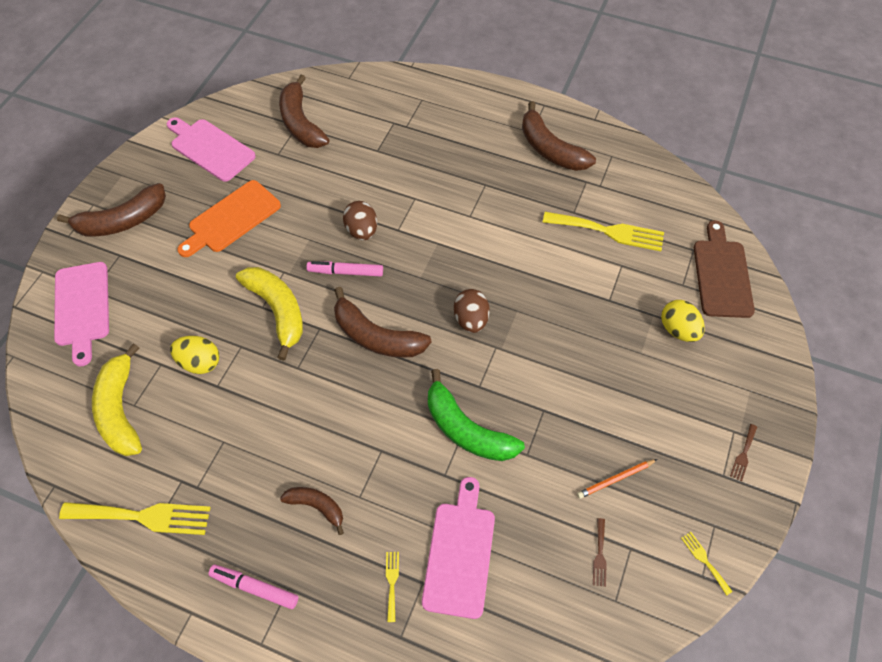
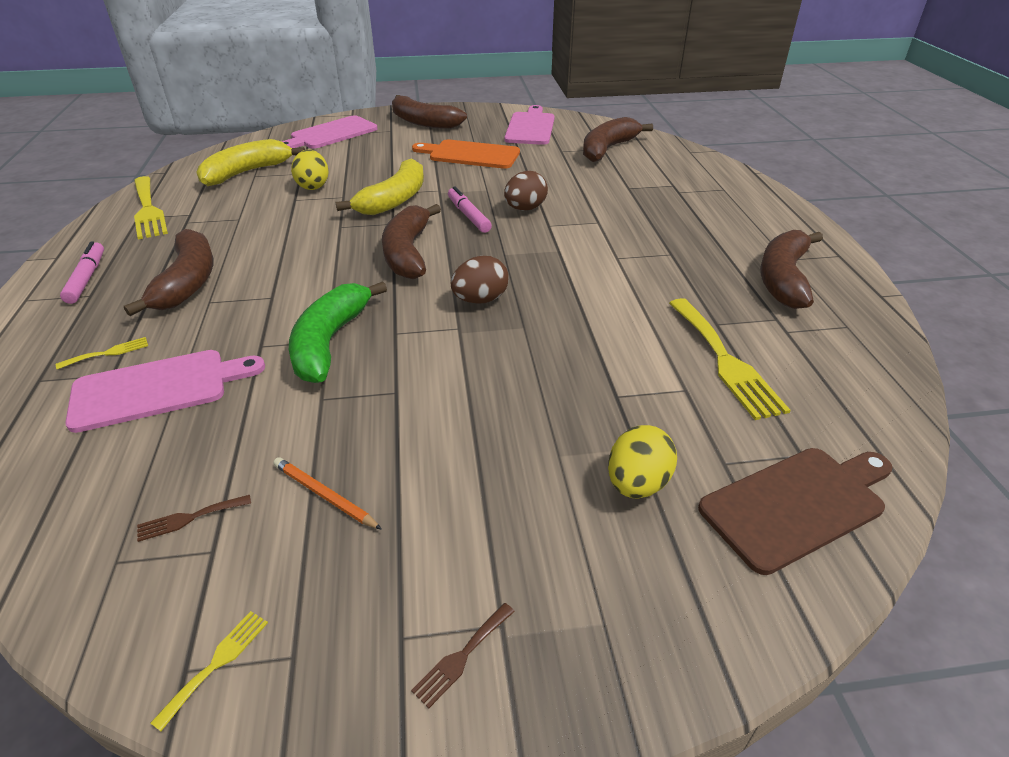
camera: 60 degrees right, 20 degrees down
brown banana [280,487,344,535] -> brown banana [124,229,214,316], size x1.75
brown fork [730,424,757,481] -> brown fork turned 45 degrees counterclockwise [411,603,515,709]

